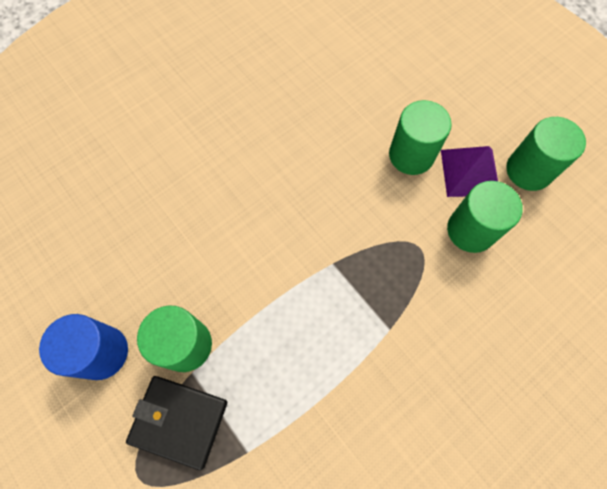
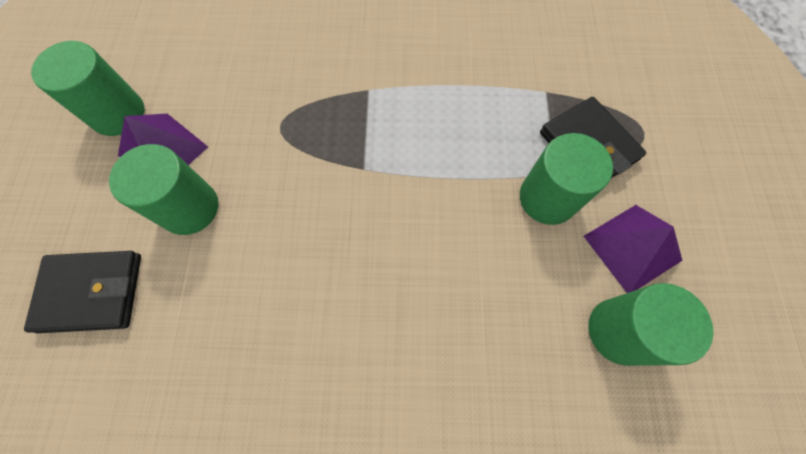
camera: 140 degrees left, 0 degrees up
blue cylinder [39,314,128,380] -> purple pyramid [584,205,683,293]
green cylinder [447,181,523,253] -> green cylinder moved to [589,283,713,366]
none -> black wallet [24,251,141,333]

